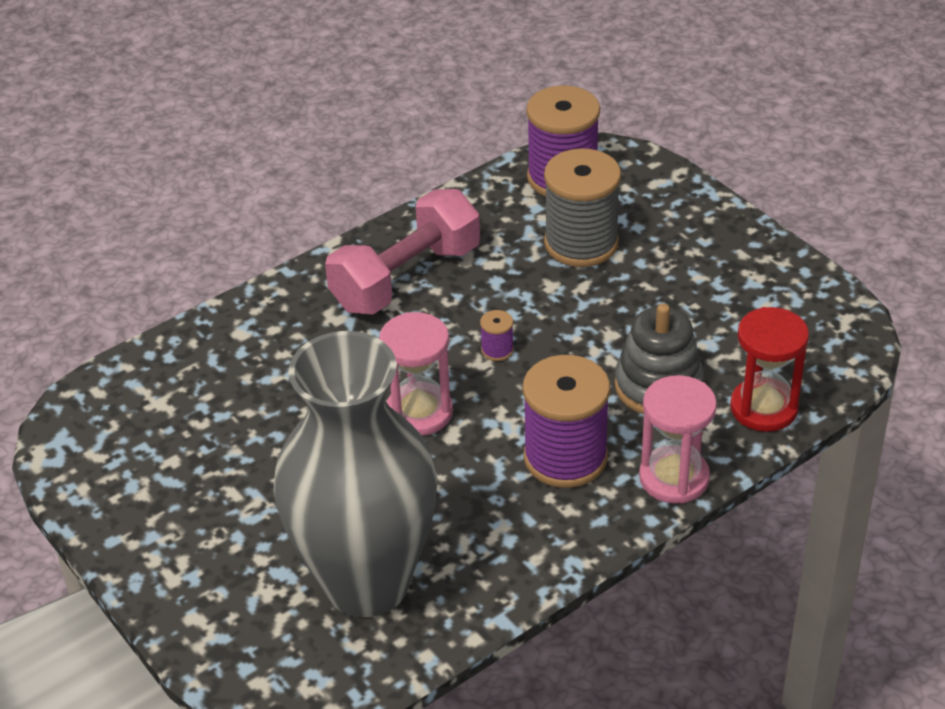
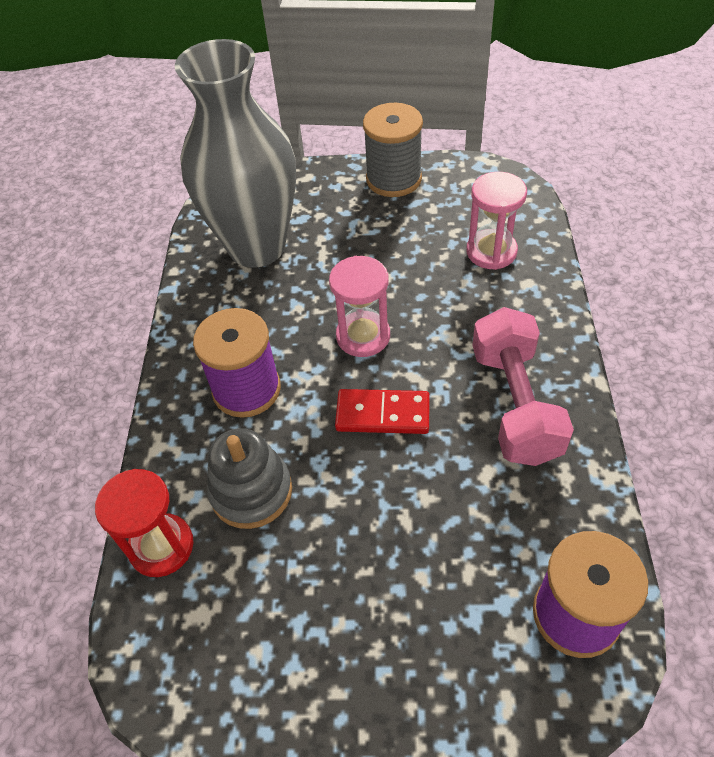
camera: 130 degrees right, 10 degrees up
purple spool [480,310,514,361] -> red domino [335,389,430,434]
grey spool [544,148,621,267] -> grey spool moved to [363,103,423,197]
pink hourglass [639,375,717,504] -> pink hourglass moved to [467,172,527,270]

